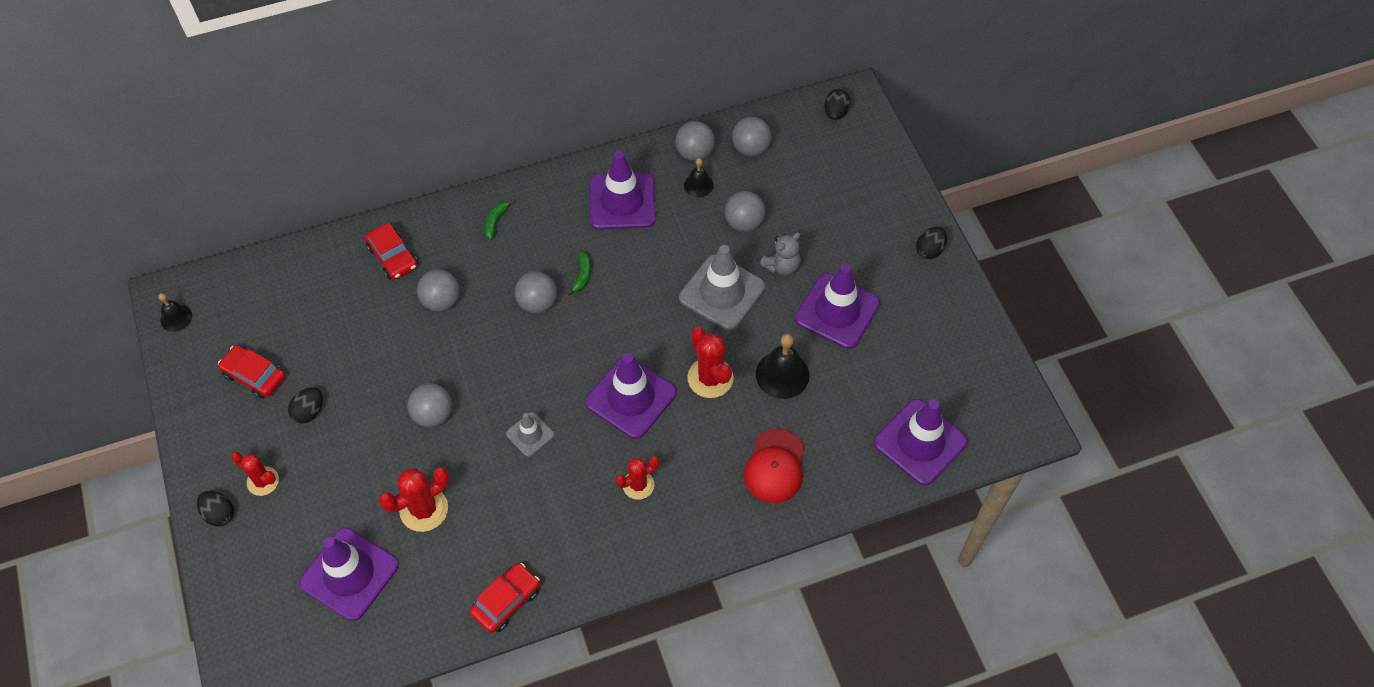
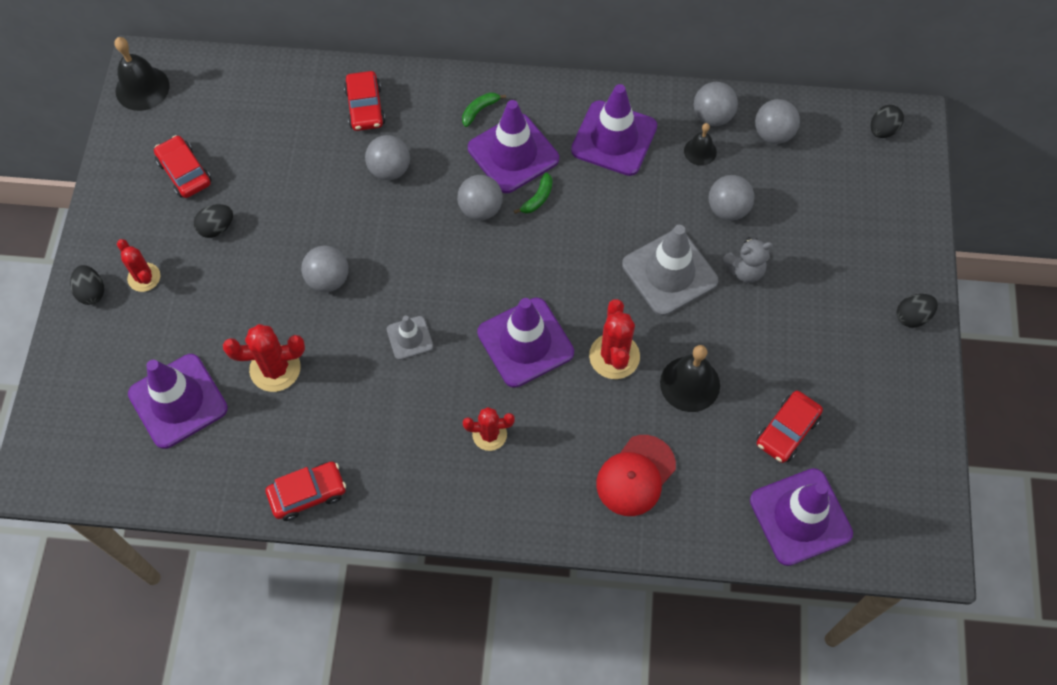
camera: 25 degrees right, 5 degrees up
black bell [158,293,192,332] -> black bell [114,37,169,111], size x1.68
purple traffic cone [795,264,880,349] -> purple traffic cone moved to [468,100,559,193]
none -> red car [756,391,823,463]

